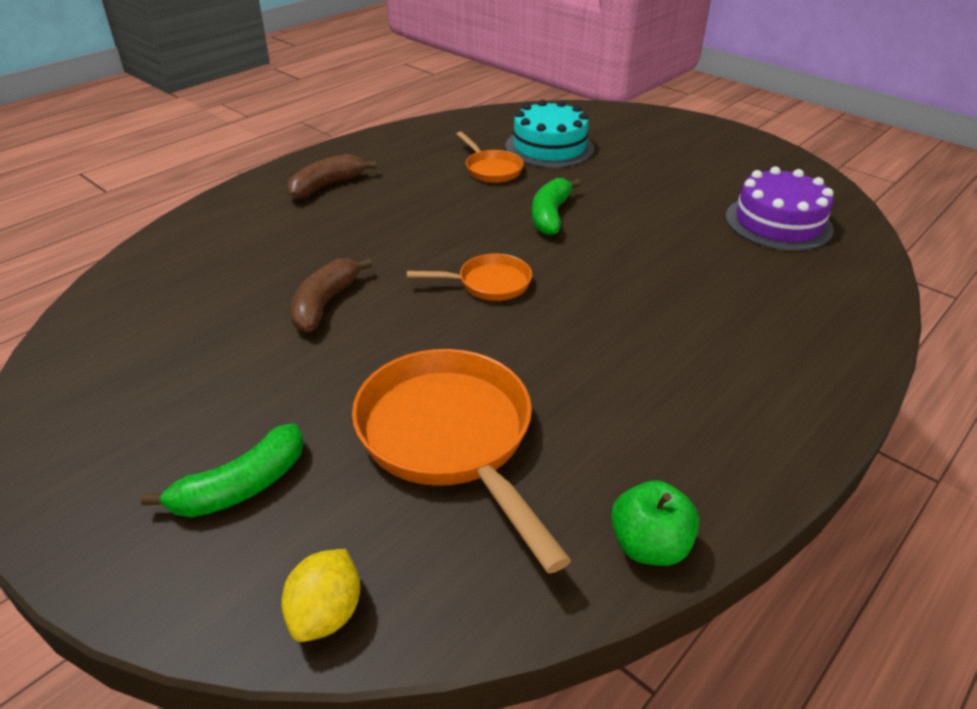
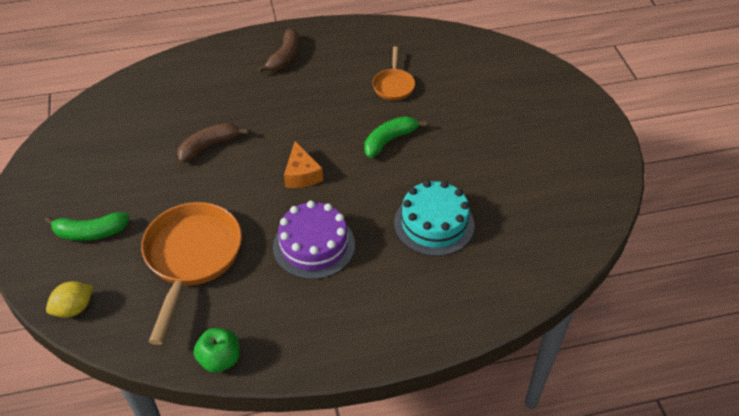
camera: 35 degrees right, 10 degrees up
brown banana [287,154,377,199] -> brown banana turned 120 degrees clockwise [258,28,299,72]
orange pan [407,254,532,301] -> orange cheese [284,141,323,188]
turquoise cake [506,100,594,168] -> turquoise cake moved to [394,180,475,256]
purple cake [726,166,834,251] -> purple cake moved to [273,201,355,279]

